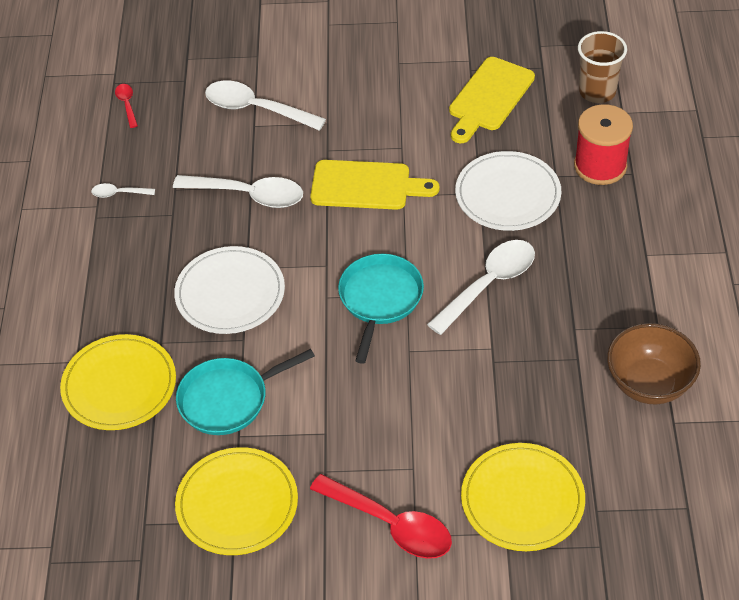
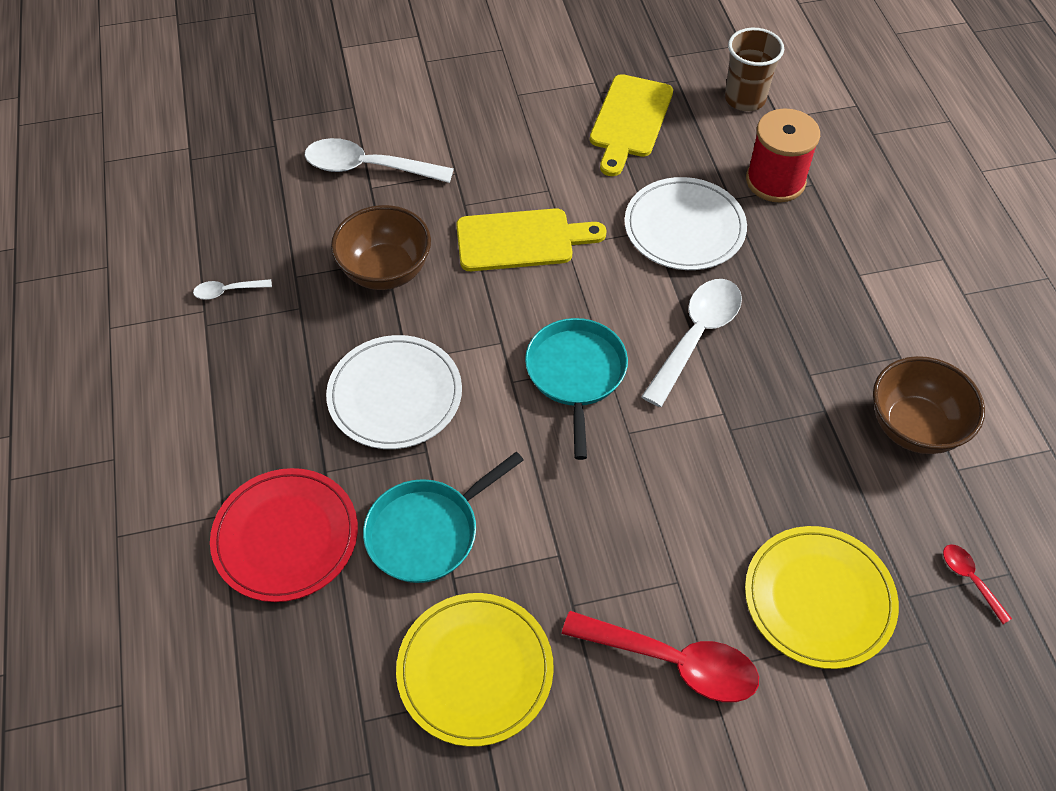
camera: 15 degrees left, 5 degrees up
yellow plate [60,334,176,430] -> red plate [210,468,358,602]
red spoon [115,84,138,128] -> red spoon moved to [943,544,1012,624]
white spoon [173,175,303,208] -> brown bowl [331,205,431,290]

